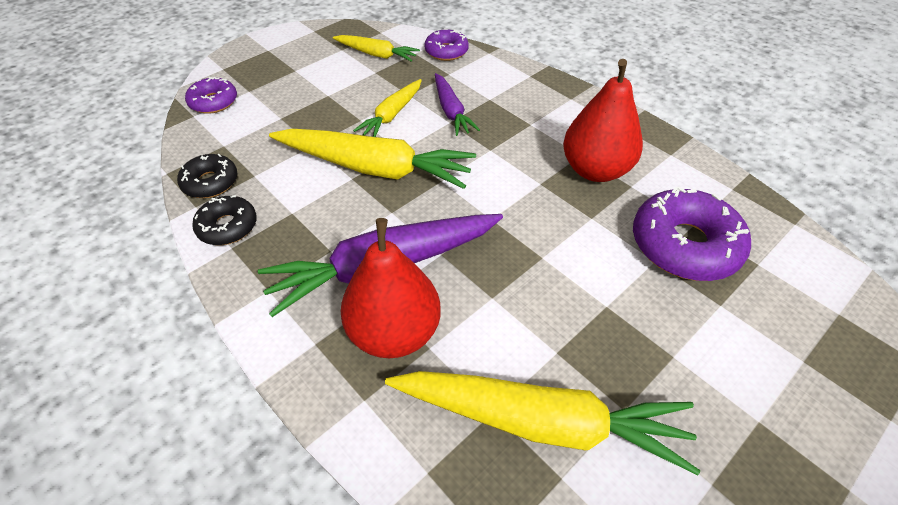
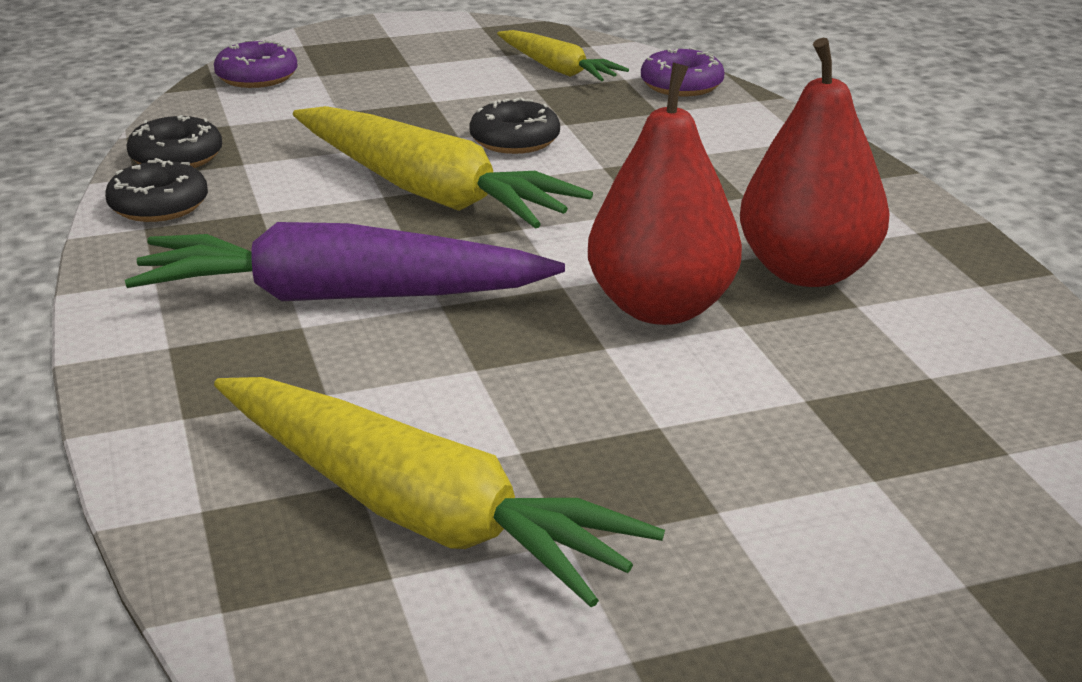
camera: 25 degrees right, 20 degrees down
red pear [340,218,441,358] -> red pear moved to [588,63,742,325]
yellow carrot [353,79,422,137] -> black donut [469,98,560,154]
purple carrot [435,73,480,136] -> none
purple donut [633,187,751,281] -> none

